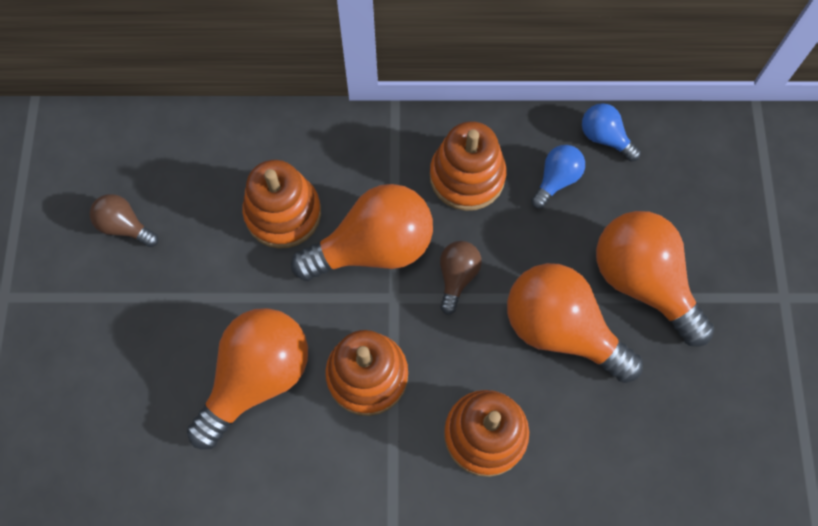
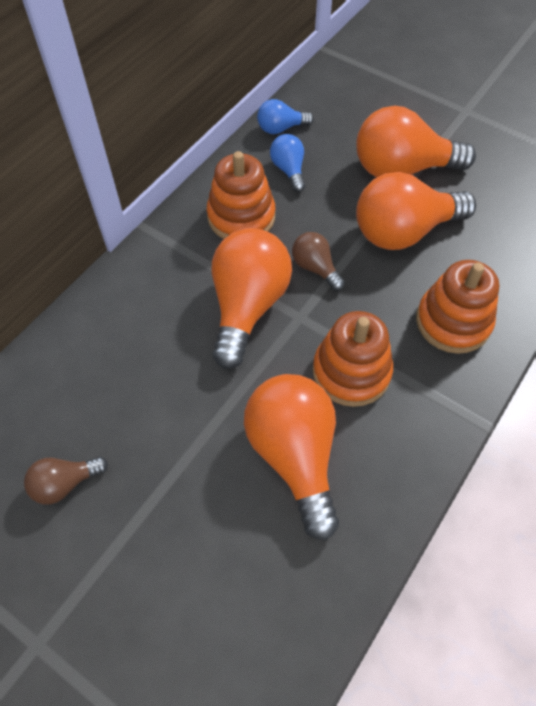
camera: 55 degrees left, 10 degrees down
orange stacking toy [242,160,321,249] -> none

